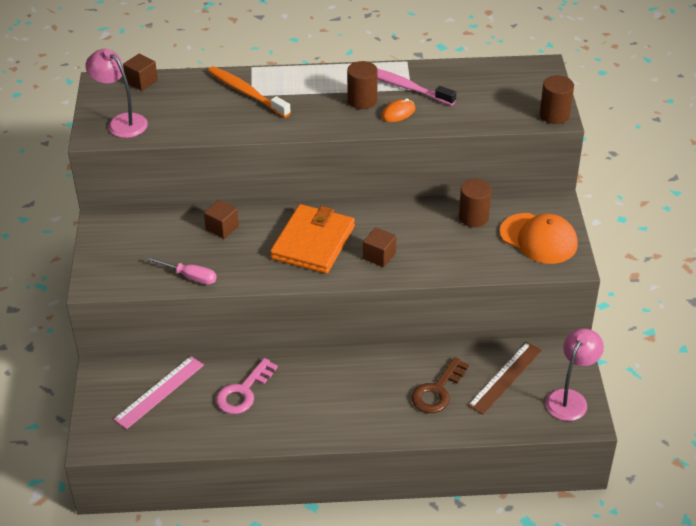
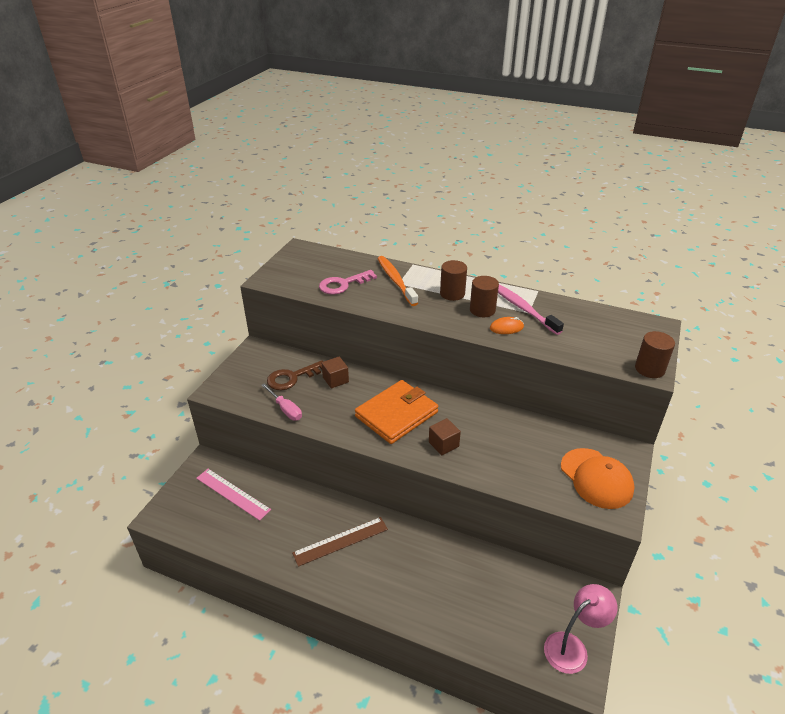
camera: 25 degrees right, 5 degrees down
pink lamp [85,49,148,138] -> none
pink ruler [114,356,204,429] -> pink ruler turned 60 degrees clockwise [196,469,271,521]
brown cube [123,54,158,91] -> none
pink key [216,358,278,414] -> pink key moved to [319,270,377,295]
brown key [411,357,469,413] -> brown key moved to [267,360,323,390]
brown cylinder [459,179,491,227] -> brown cylinder moved to [440,260,467,301]
brown ruler [468,342,542,415] -> brown ruler moved to [292,517,388,567]

